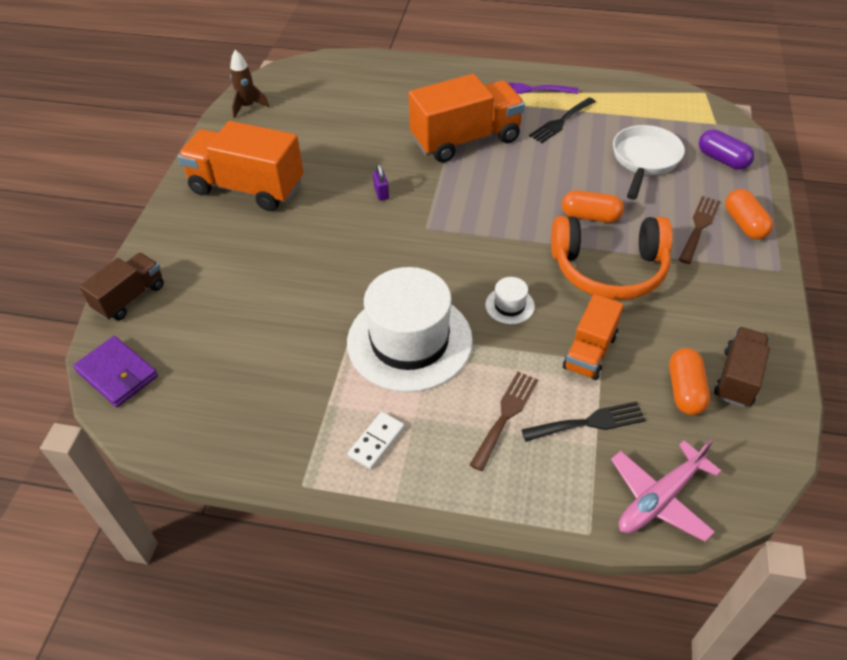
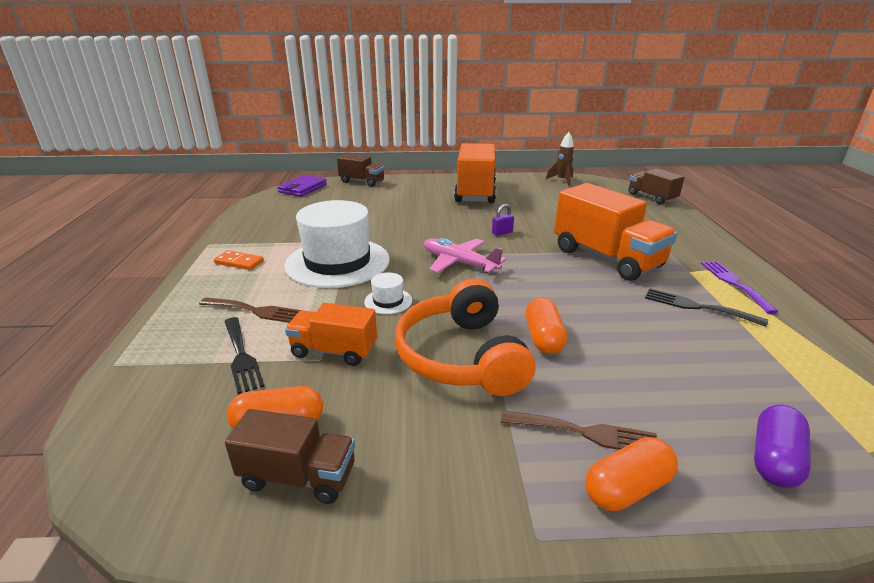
camera: 75 degrees right, 20 degrees down
white domino [348,412,405,469] -> orange domino [214,250,264,270]
pink plane [611,439,721,542] -> pink plane moved to [424,238,507,273]
white pan [613,125,685,200] -> none
none -> brown truck [628,168,685,204]

